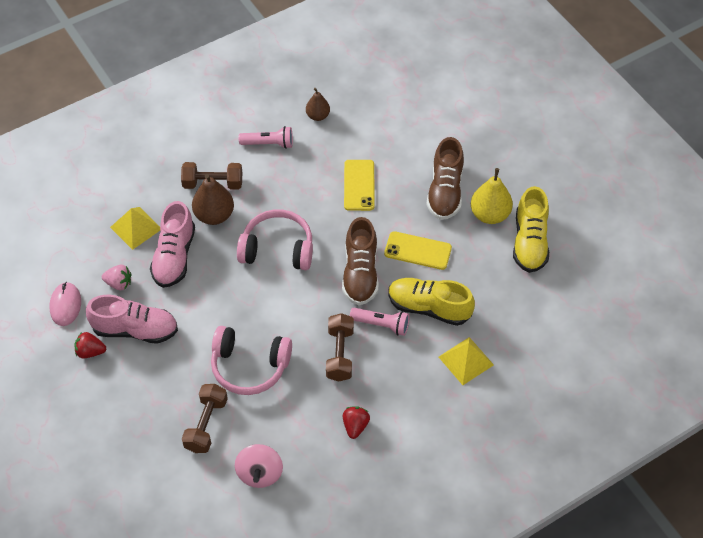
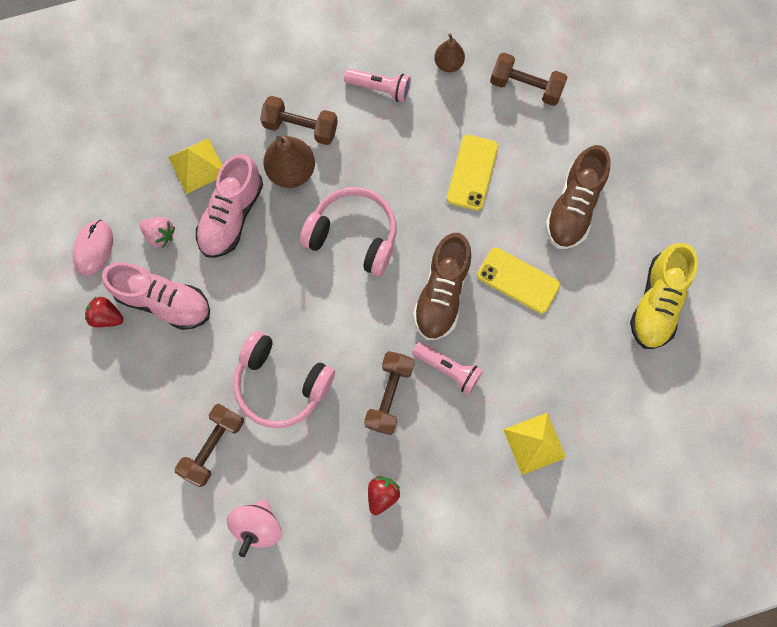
camera: 15 degrees right, 20 degrees up
yellow shoe [388,278,475,326] -> none
yellow pear [471,168,513,224] -> none
none -> brown dumbbell [490,52,568,106]

